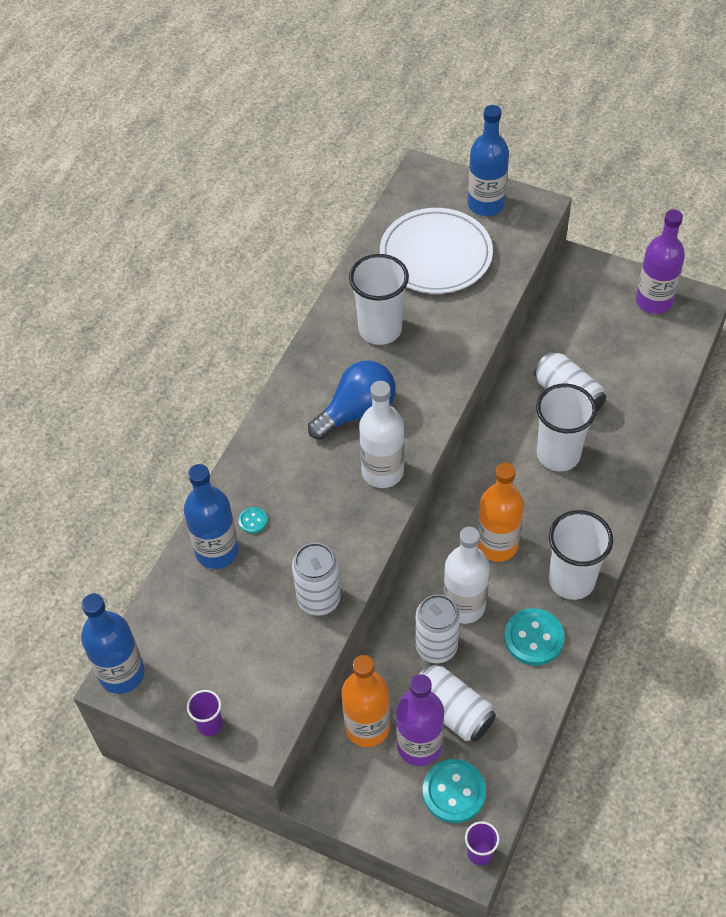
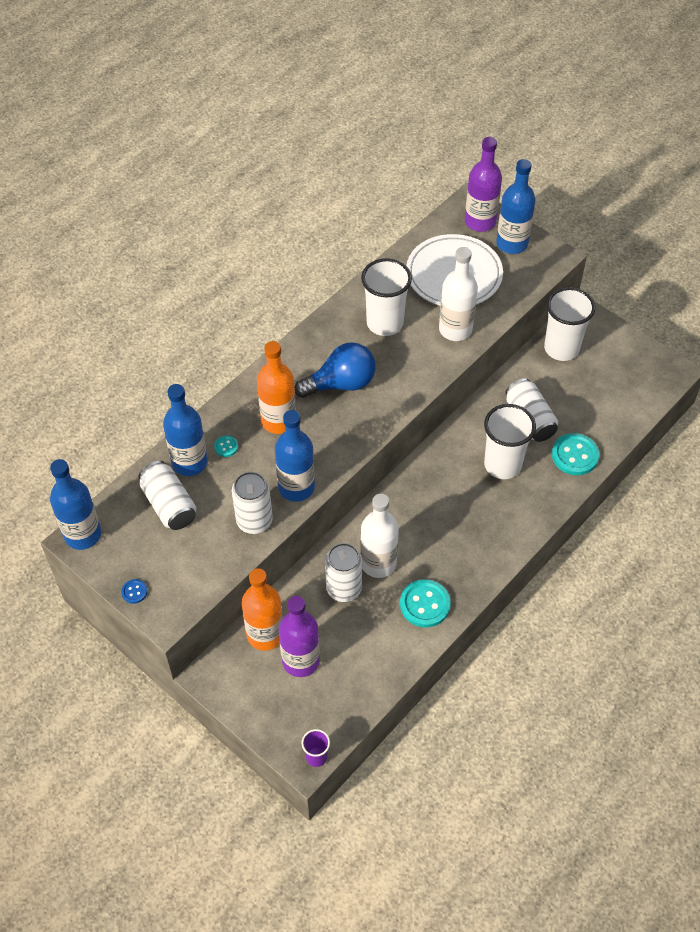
camera: 15 degrees right, 0 degrees up
purple cup [187,690,222,736] -> blue button [121,579,148,604]
white bottle [359,381,404,488] -> white bottle moved to [439,247,478,341]
white can [418,663,496,742] -> white can moved to [138,461,197,530]
turquoise button [423,759,486,823] -> turquoise button moved to [552,433,600,475]
orange bottle [477,463,524,562] -> orange bottle moved to [257,341,296,434]
white cup [549,510,613,600] -> white cup moved to [544,287,595,361]
purple bottle [636,210,685,314] -> purple bottle moved to [465,137,502,232]
none -> blue bottle [275,410,315,502]

